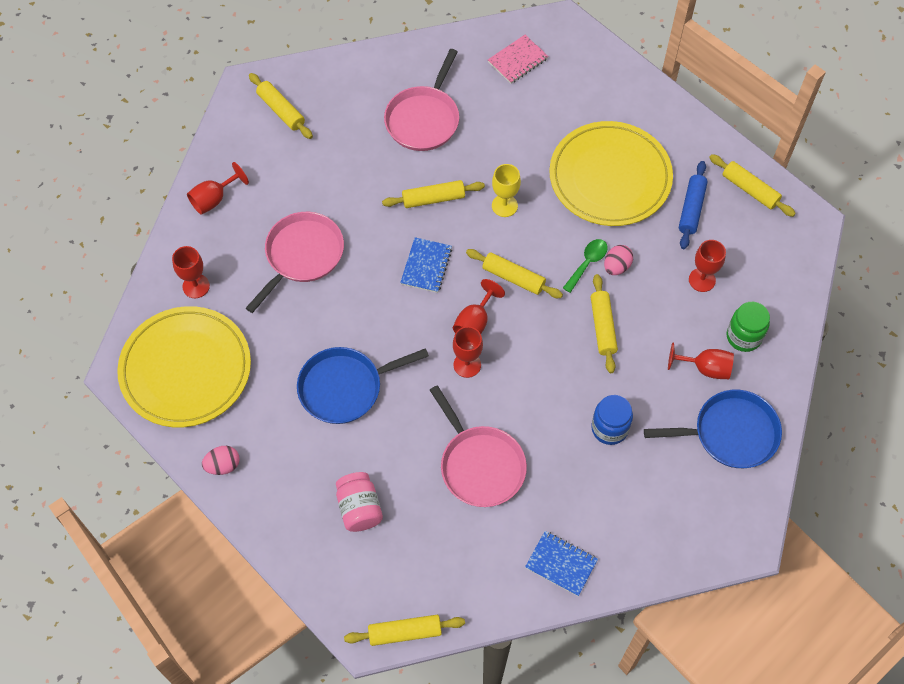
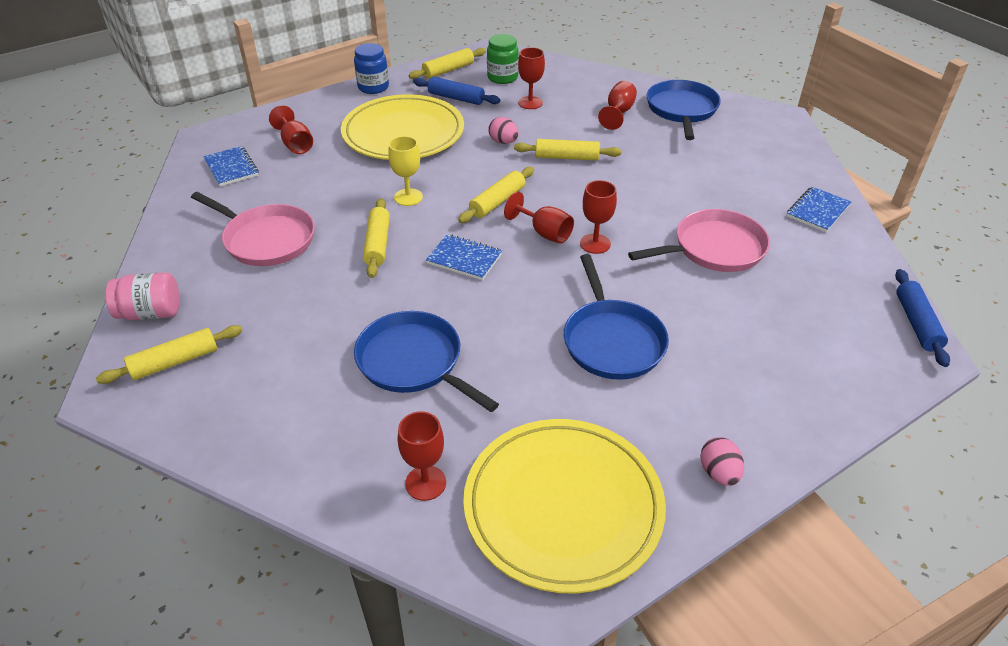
camera: 80 degrees left, 20 degrees down
red goblet [187,162,249,214] -> red goblet moved to [269,105,313,154]
pink pan [246,212,344,313] -> blue pan [354,311,499,412]
pink jar [336,472,383,532] -> pink jar moved to [106,272,179,320]
yellow rolling pin [344,615,465,646] -> blue rolling pin [895,269,950,367]
pink notebook [488,35,548,84] -> blue notebook [203,146,259,186]
green spoon [563,239,608,293] -> none
blue jar [591,395,633,445] -> blue jar moved to [354,43,389,94]
green jar [727,302,770,352] -> green jar moved to [487,34,519,84]

